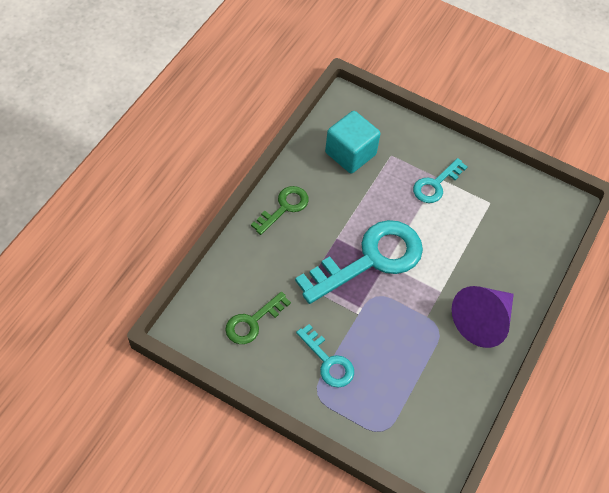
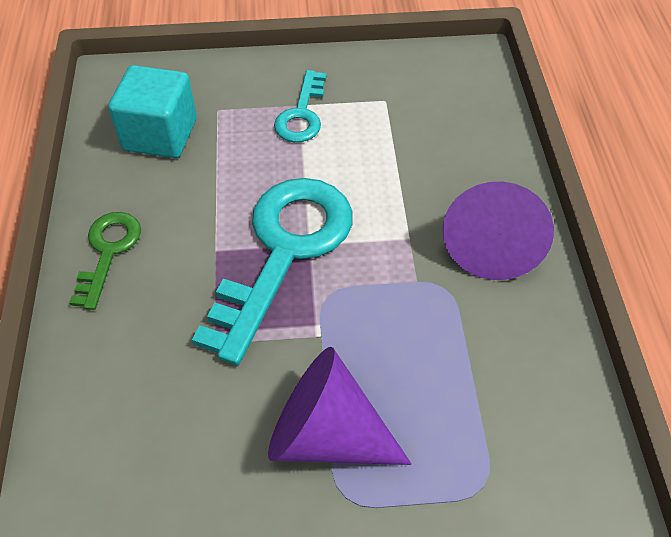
camera: 30 degrees left, 5 degrees down
green key [225,292,291,344] -> none
turquoise key [296,324,354,387] -> purple cone [268,347,412,465]

